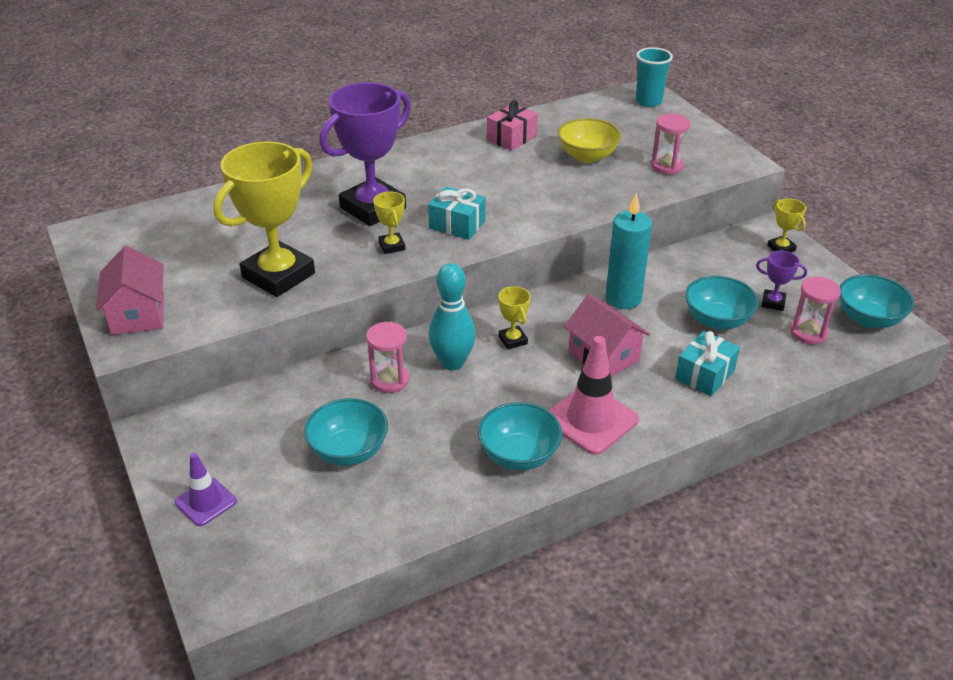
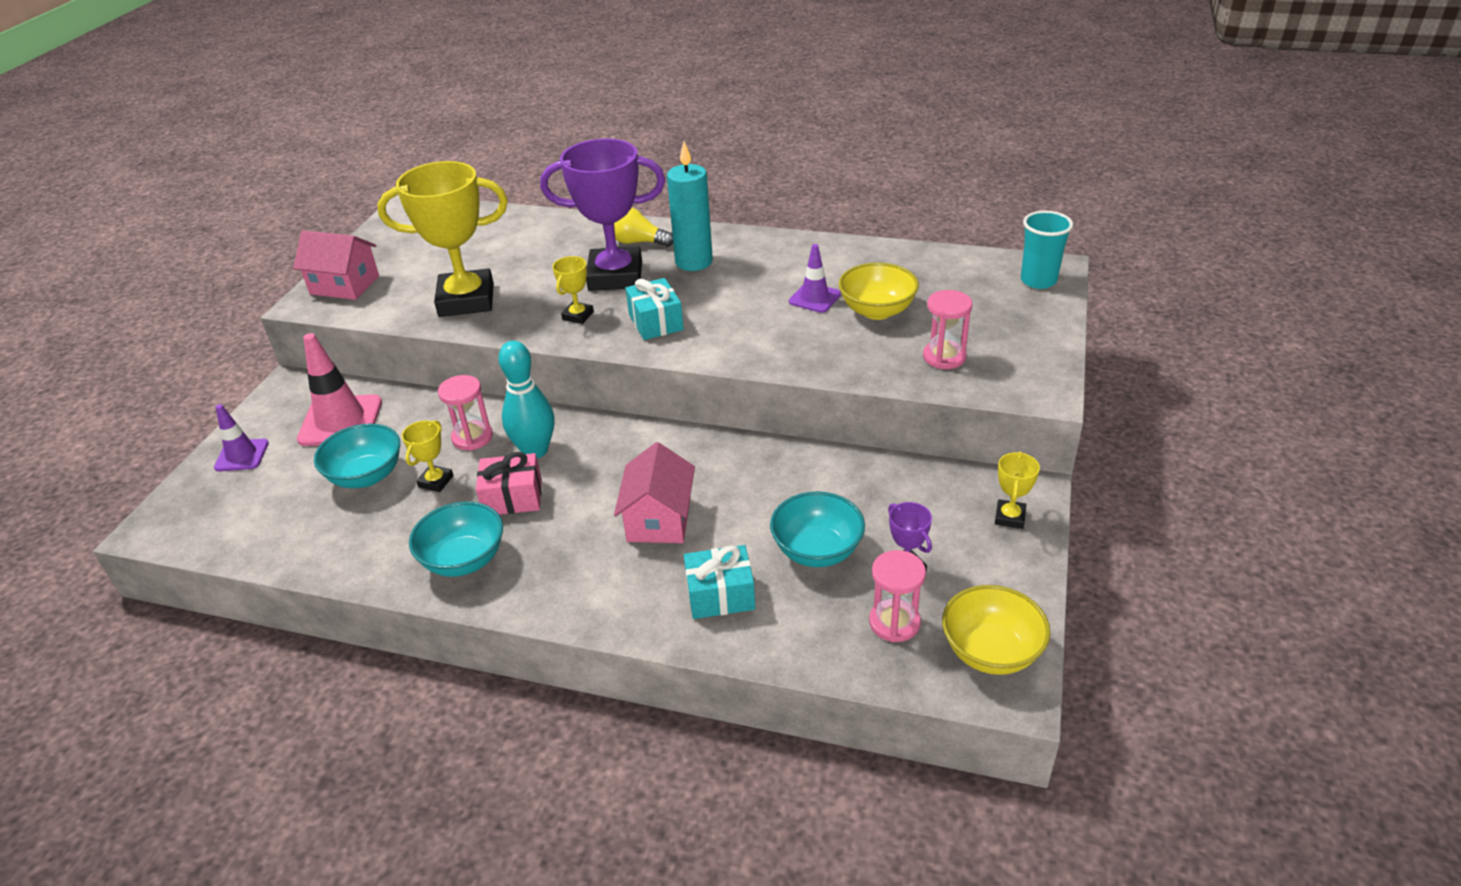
camera: 45 degrees right, 0 degrees up
pink house [96,246,164,335] -> pink house turned 75 degrees clockwise [293,230,379,300]
pink gift [487,100,538,151] -> pink gift moved to [476,452,542,515]
yellow trophy [498,286,531,349] -> yellow trophy moved to [402,420,454,492]
pink traffic cone [548,336,639,455] -> pink traffic cone moved to [297,333,382,446]
turquoise candle [605,193,652,309] -> turquoise candle moved to [667,141,713,271]
turquoise bowl [840,275,914,328] -> yellow bowl [942,585,1051,675]
none -> yellow light bulb [614,208,673,247]
none -> purple traffic cone [789,244,841,313]

